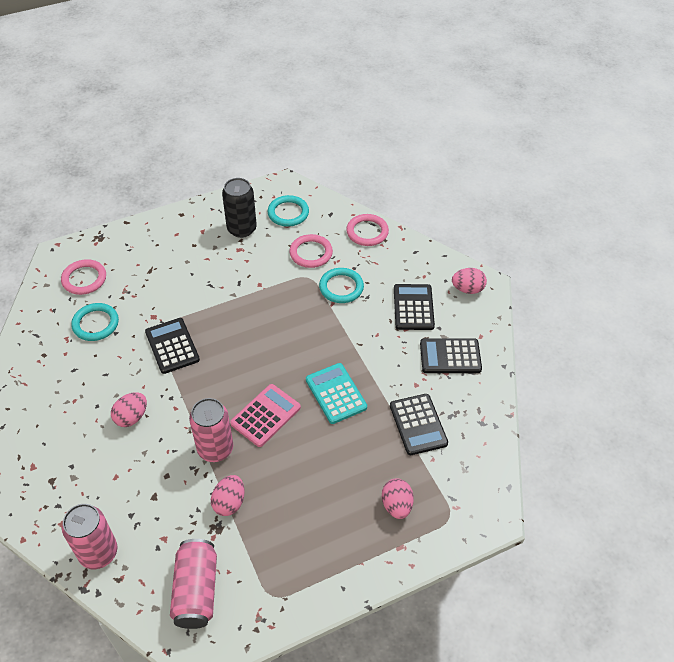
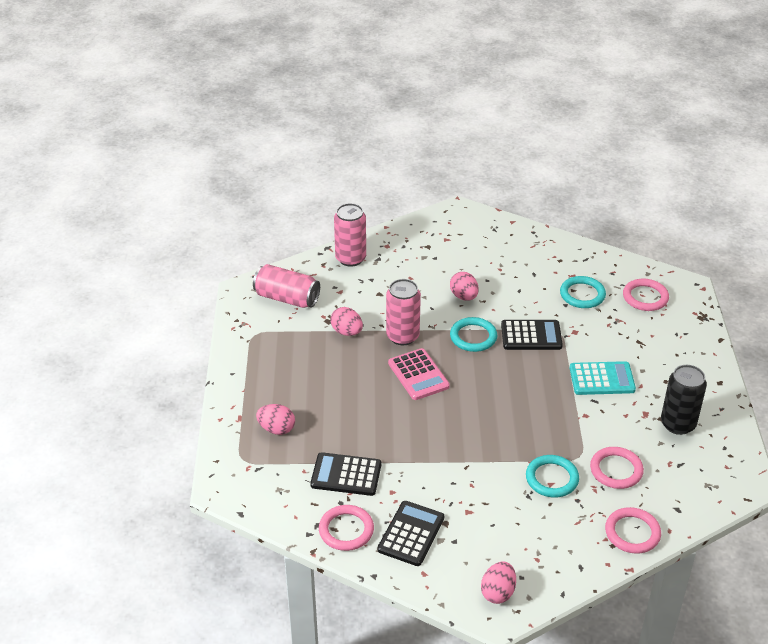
camera: 115 degrees right, 10 degrees down
turquoise ring [268,195,309,227] -> turquoise ring moved to [450,317,497,352]
turquoise calculator [306,363,367,424] -> turquoise calculator moved to [570,361,636,395]
black calculator [394,284,435,330] -> none
none -> pink ring [319,505,374,551]

